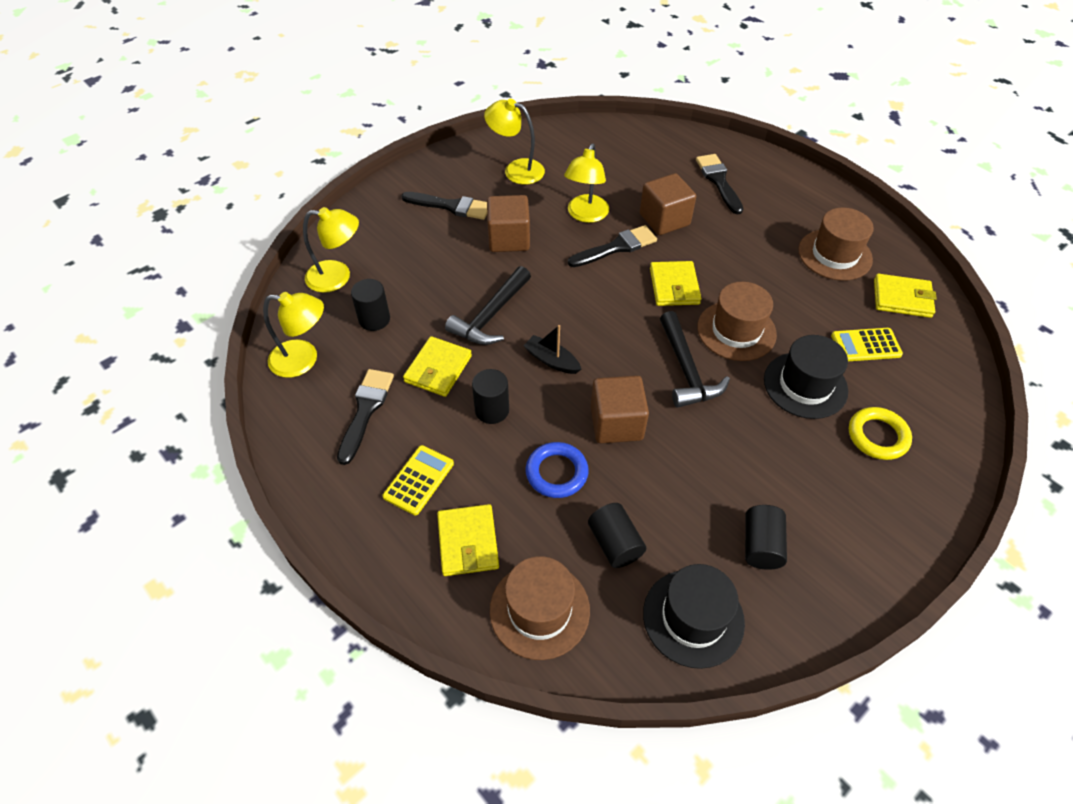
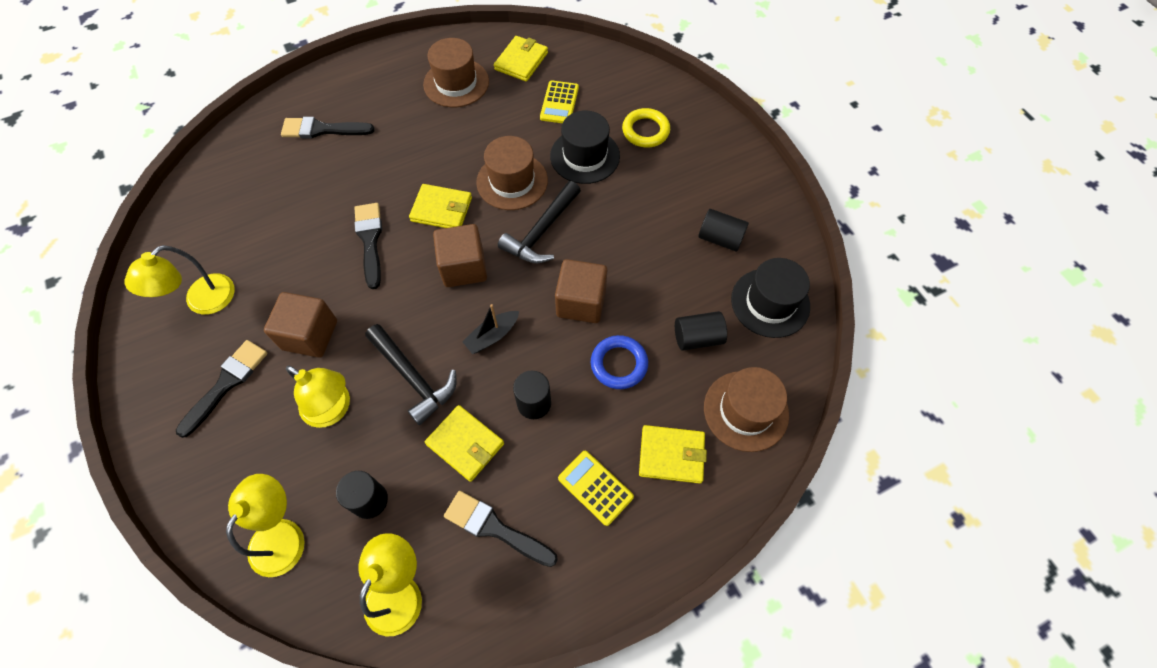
camera: 75 degrees left, 10 degrees up
yellow lamp [564,144,609,223] -> yellow lamp moved to [286,366,350,428]
brown cube [640,173,696,235] -> brown cube moved to [433,224,487,287]
black hammer [660,311,730,408] -> black hammer turned 120 degrees clockwise [498,181,581,263]

